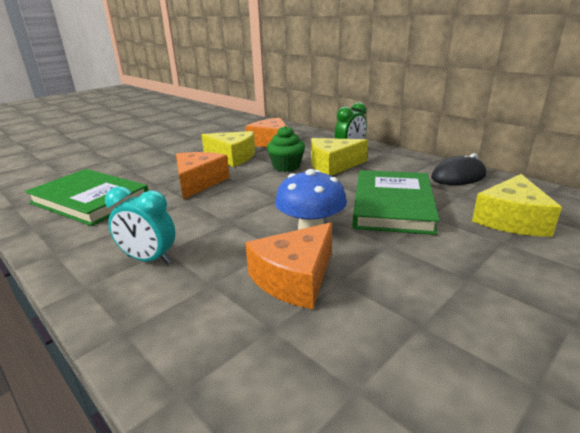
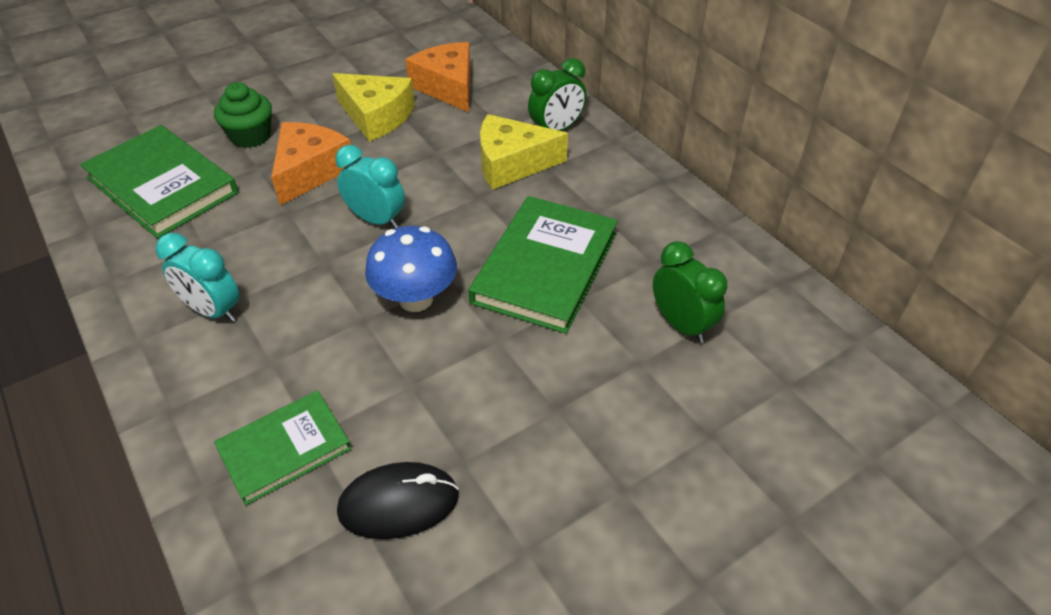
camera: 10 degrees right, 20 degrees up
orange cheese [245,222,332,309] -> none
green cupcake [267,126,305,172] -> green cupcake moved to [214,82,272,148]
black mouse [431,153,486,185] -> black mouse moved to [337,462,459,539]
yellow cheese [472,174,562,237] -> green clock [653,241,727,343]
none -> green book [214,390,351,505]
none -> turquoise clock [335,145,405,229]

